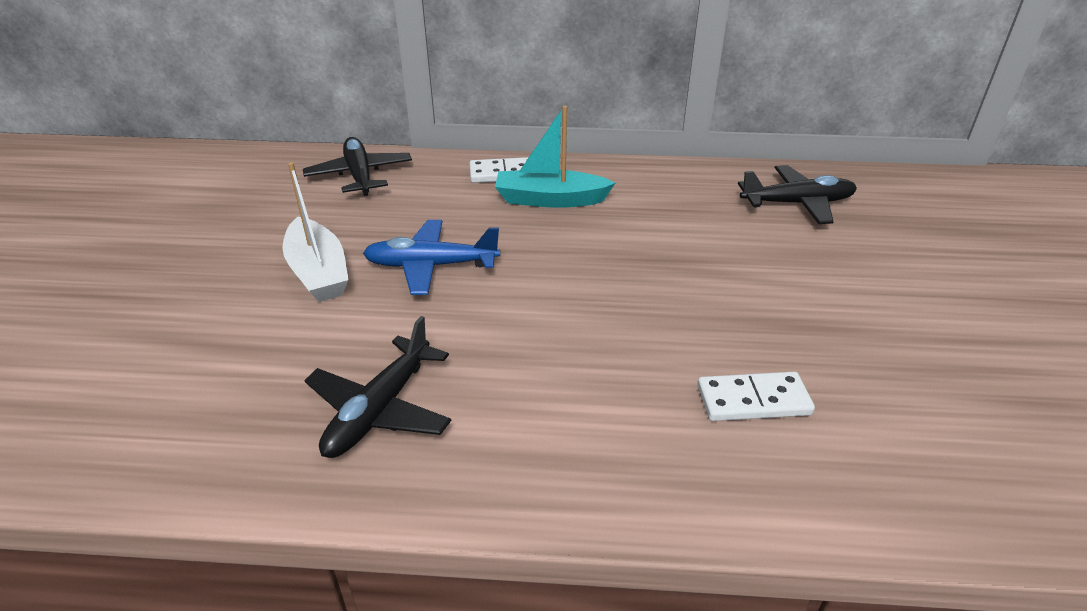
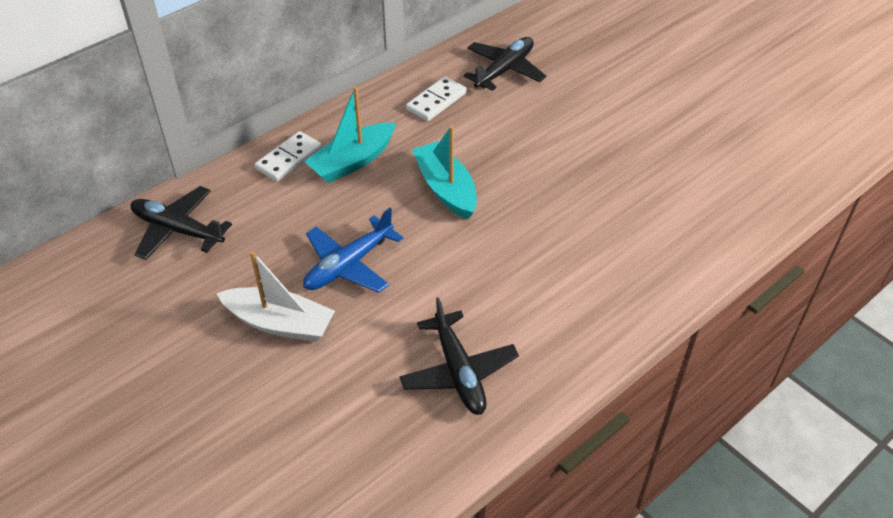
camera: 45 degrees left, 10 degrees up
white domino [697,372,815,421] -> white domino moved to [406,76,467,121]
none -> turquoise boat [412,126,477,219]

